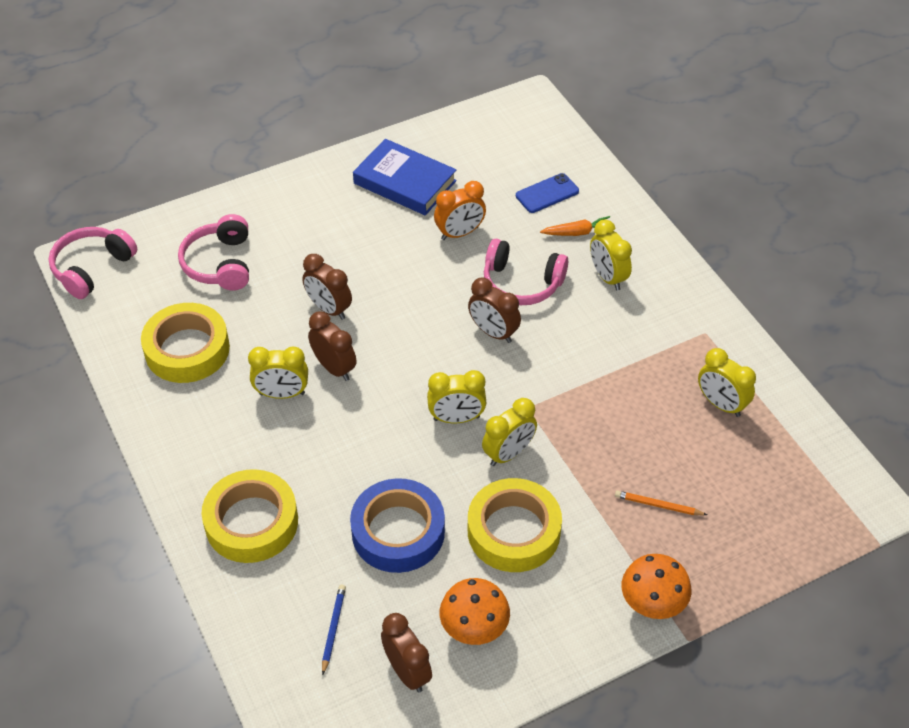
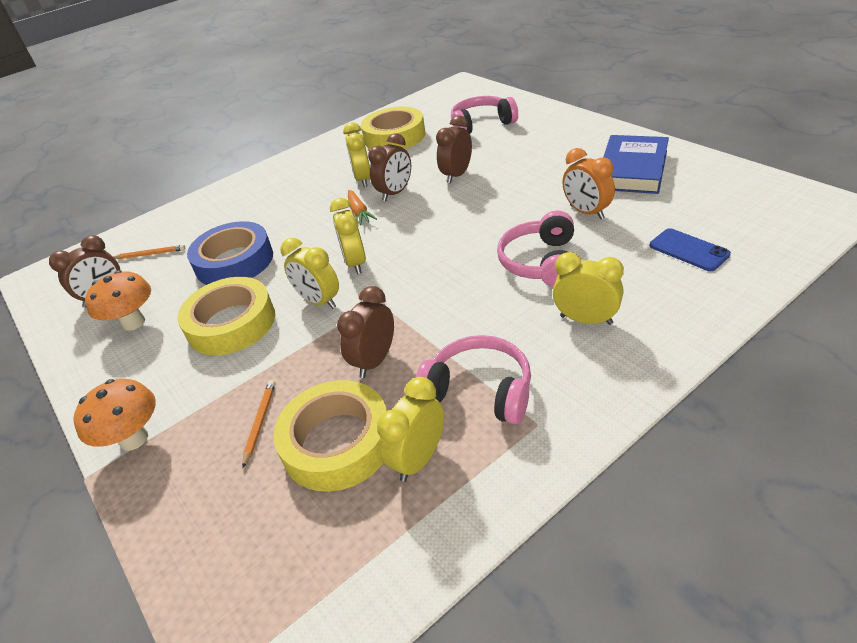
camera: 85 degrees right, 10 degrees down
pink headphones [49,227,137,299] -> pink headphones moved to [415,335,531,424]
yellow tape [201,469,298,563] -> yellow tape moved to [273,380,387,492]
blue pencil [322,585,346,675] -> orange pencil [113,245,185,259]
brown clock [468,278,521,343] -> brown clock moved to [337,286,394,378]
orange carrot [540,216,610,236] -> orange carrot moved to [348,190,377,225]
yellow clock [590,219,632,291] -> yellow clock turned 60 degrees clockwise [553,252,624,325]

